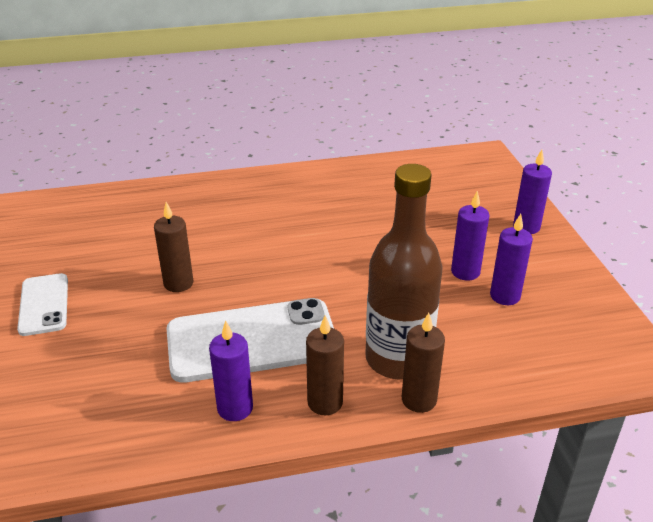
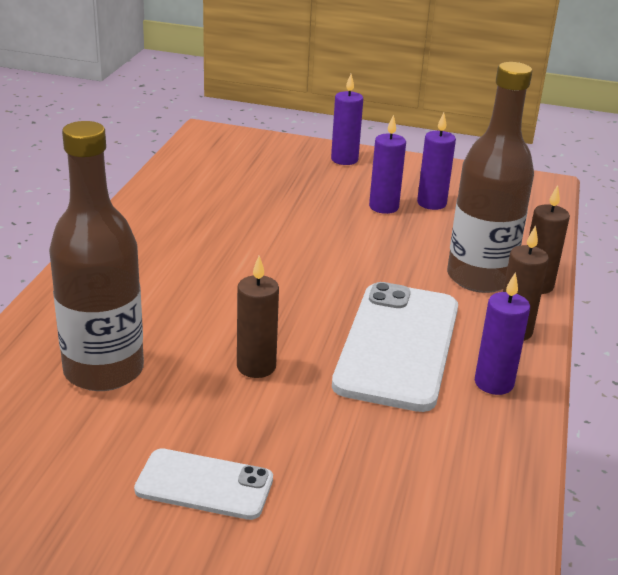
camera: 65 degrees left, 5 degrees down
none -> brown bottle [49,121,144,391]

